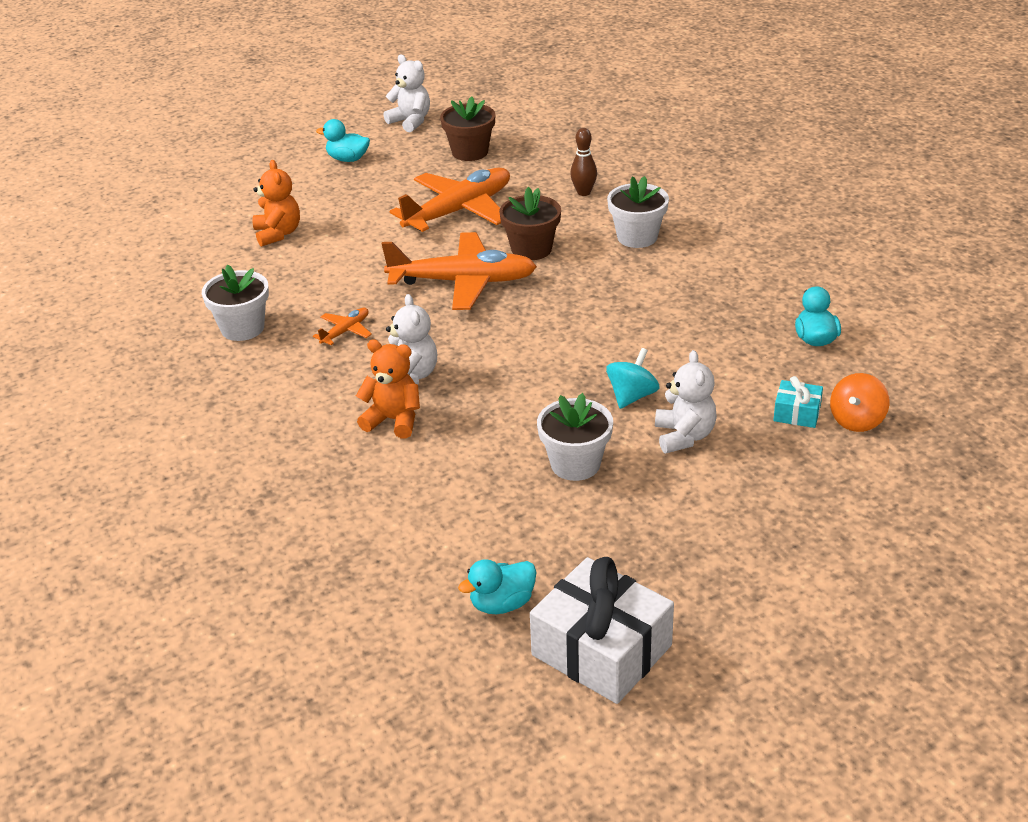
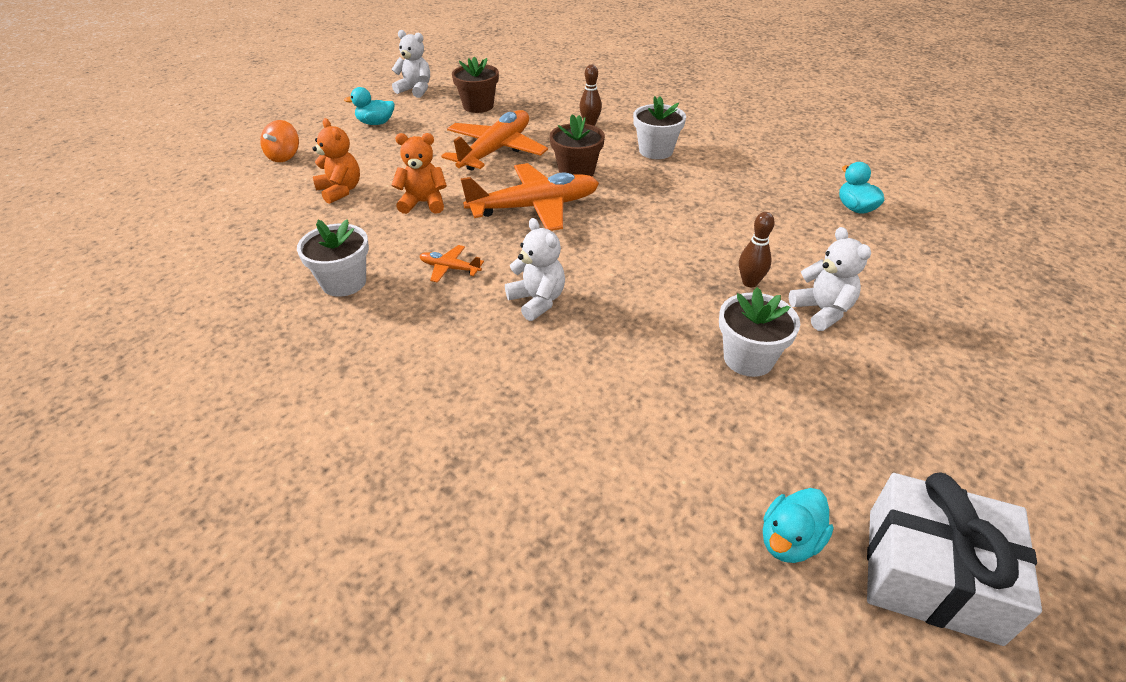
camera: 20 degrees left, 5 degrees up
orange plane [313,308,372,345] -> orange plane turned 90 degrees counterclockwise [420,245,484,283]
orange teddy bear [356,339,420,439] -> orange teddy bear moved to [392,133,447,214]
turquoise spinning top [606,348,660,409] -> brown bowling pin [739,212,775,287]
turquoise gift [773,376,823,428] -> none
orange spinning top [830,373,889,432] -> orange spinning top moved to [260,120,299,162]

